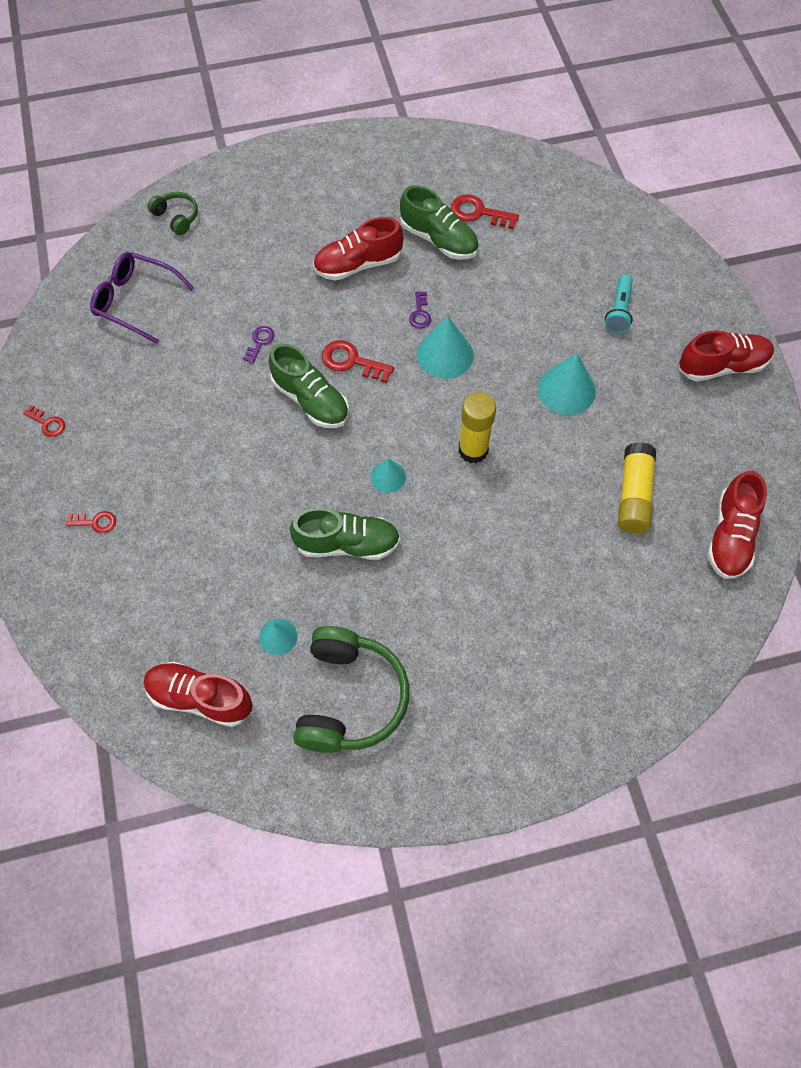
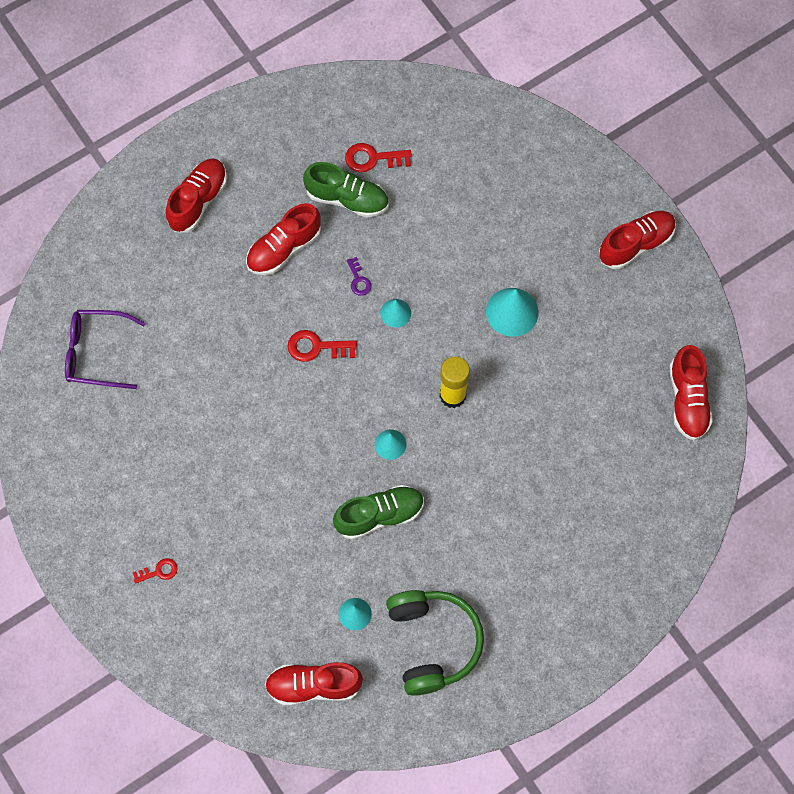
camera: 20 degrees left, 5 degrees up
red key [23,405,65,437] -> none
green headphones [147,192,198,235] -> none
purple key [243,326,275,364] -> none
green shoe [269,343,349,428] -> none
turquoise cone [417,316,474,379] -> turquoise cone [380,299,411,328], size x0.59
turquoise flashlight [605,274,633,333] -> none
yellow glue stick [618,442,656,533] -> none
none -> red shoe [166,158,227,233]

